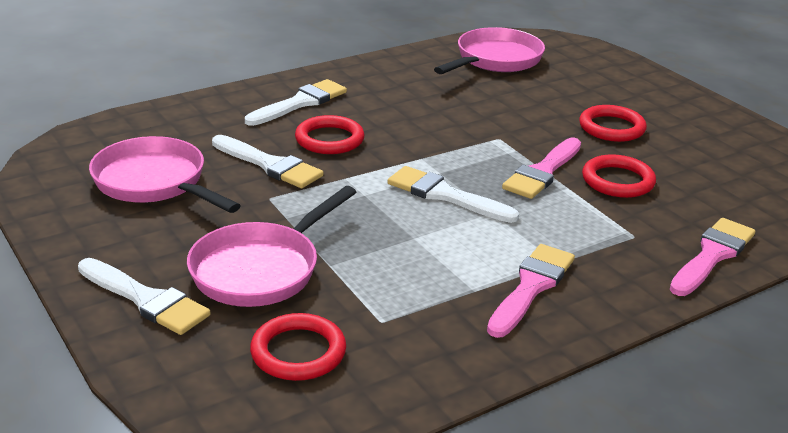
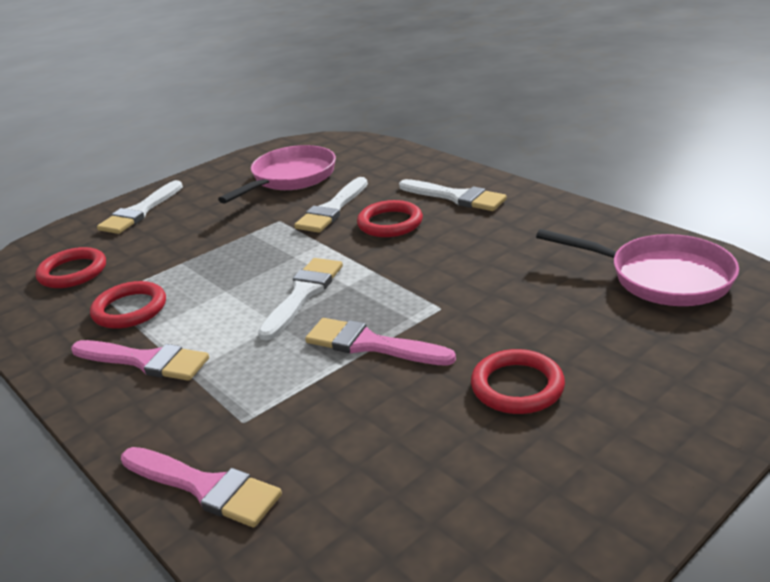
camera: 85 degrees right, 0 degrees up
pink pan [187,186,356,307] -> none
red ring [582,154,656,198] -> red ring moved to [90,281,166,329]

